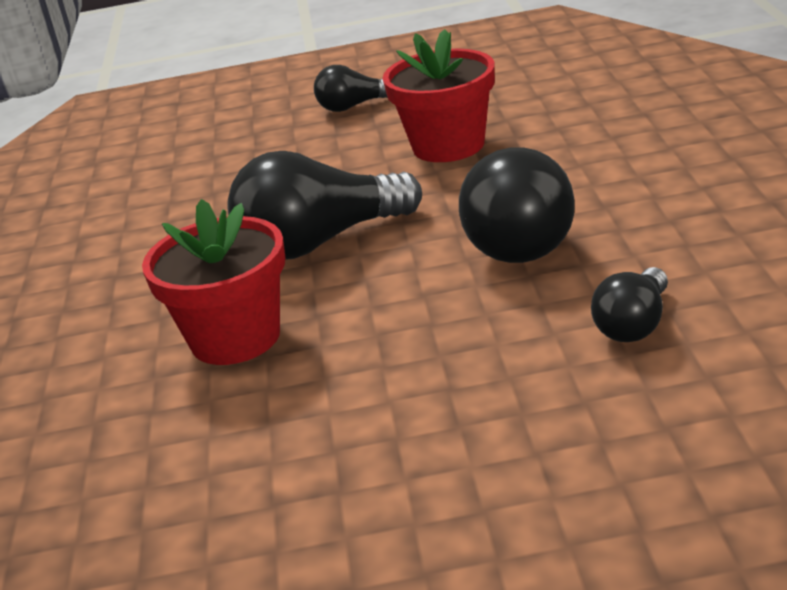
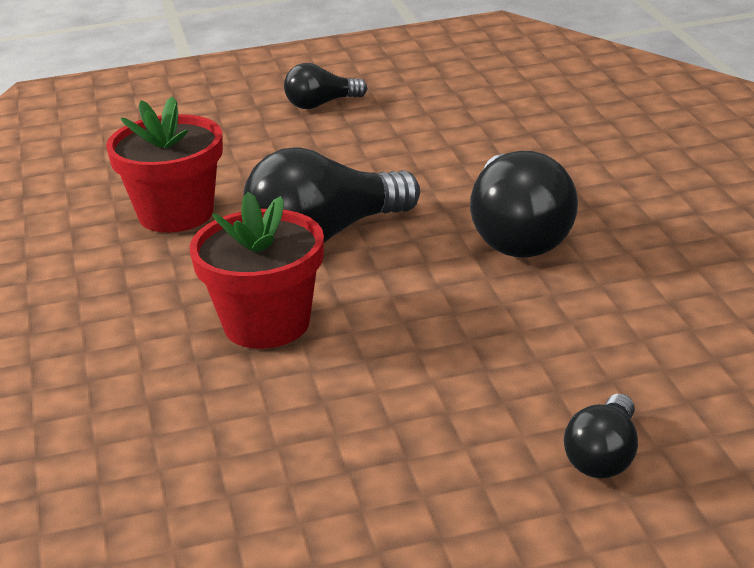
camera: 10 degrees left, 0 degrees up
red flower pot [383,29,495,162] -> red flower pot moved to [106,97,223,233]
black light bulb [591,267,668,342] -> black light bulb moved to [564,394,638,478]

